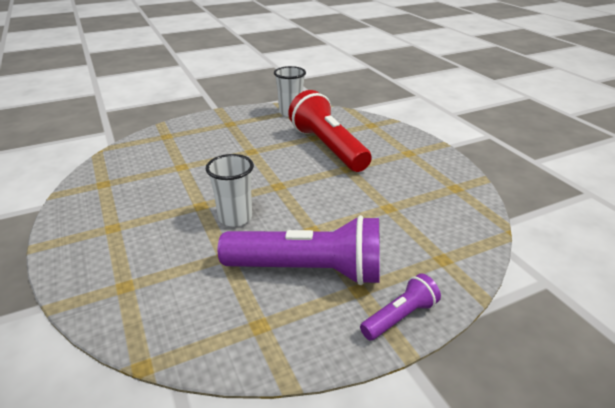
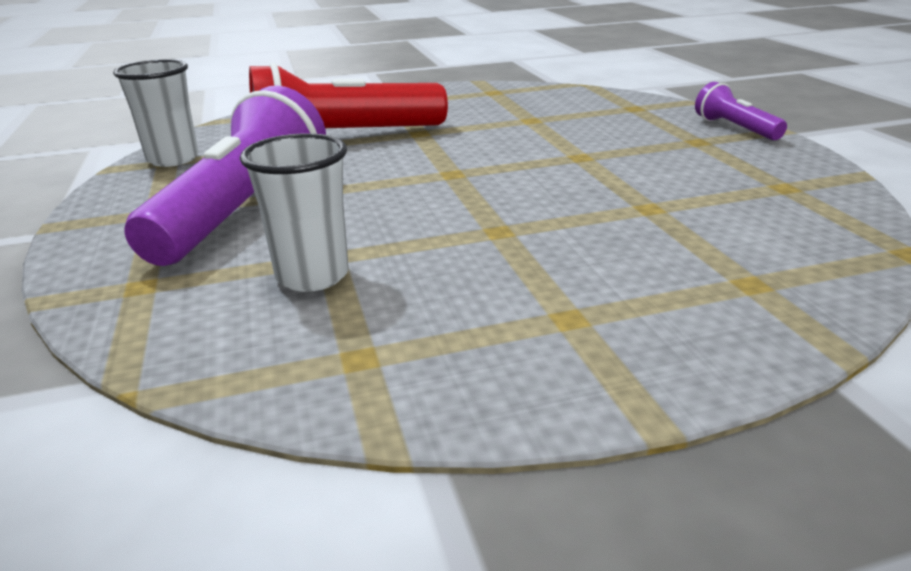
camera: 80 degrees left, 5 degrees down
white cup [206,154,254,227] -> white cup moved to [240,133,349,292]
purple flashlight [218,215,380,285] -> purple flashlight moved to [124,85,326,266]

